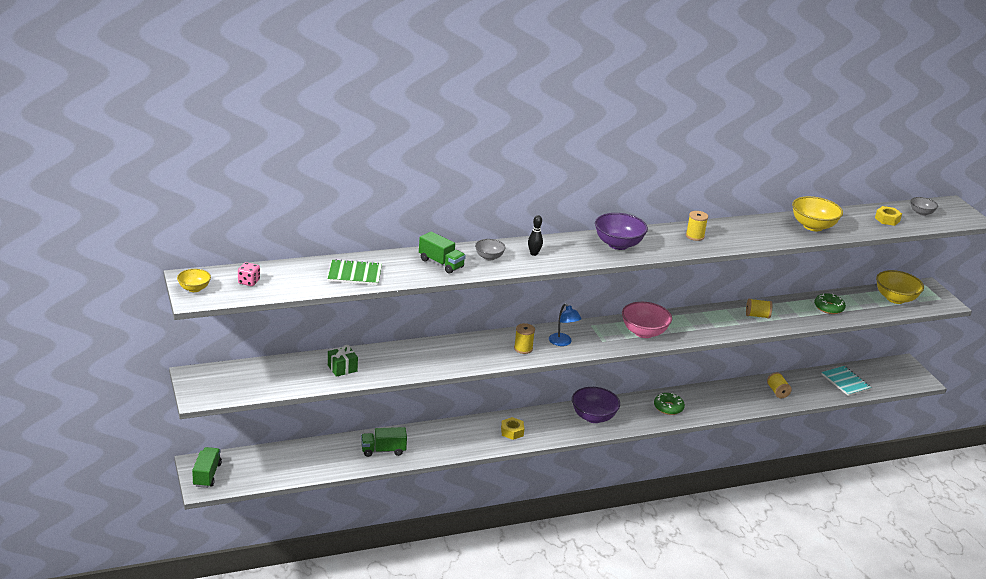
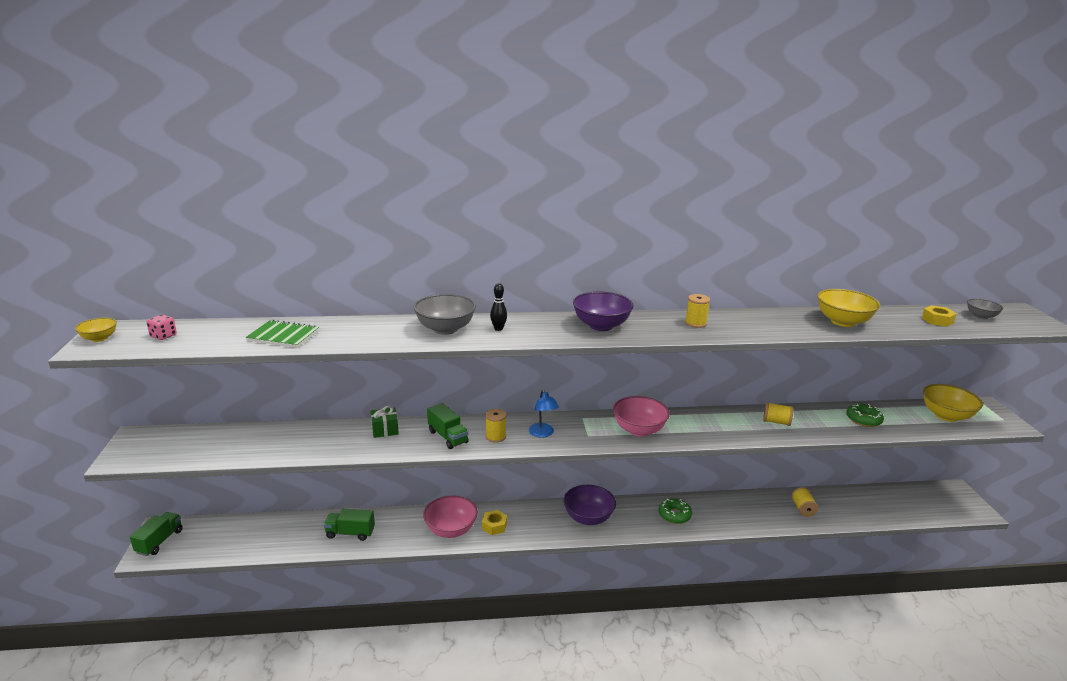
camera: 15 degrees right, 5 degrees down
green gift [328,345,358,377] -> green gift moved to [370,406,399,438]
green truck [419,231,466,274] -> green truck moved to [427,403,469,449]
grey bowl [475,239,506,260] -> grey bowl [414,294,476,335], size x1.79
turquoise notebook [822,366,871,396] -> none
none -> pink bowl [423,495,478,538]

